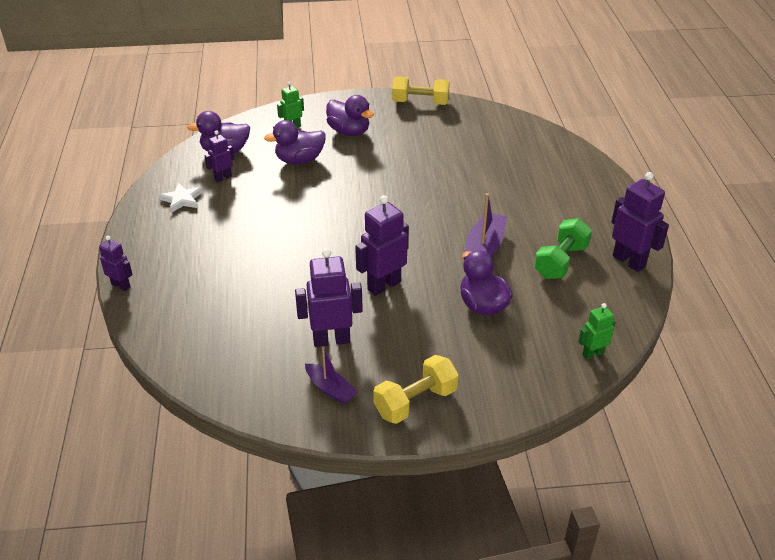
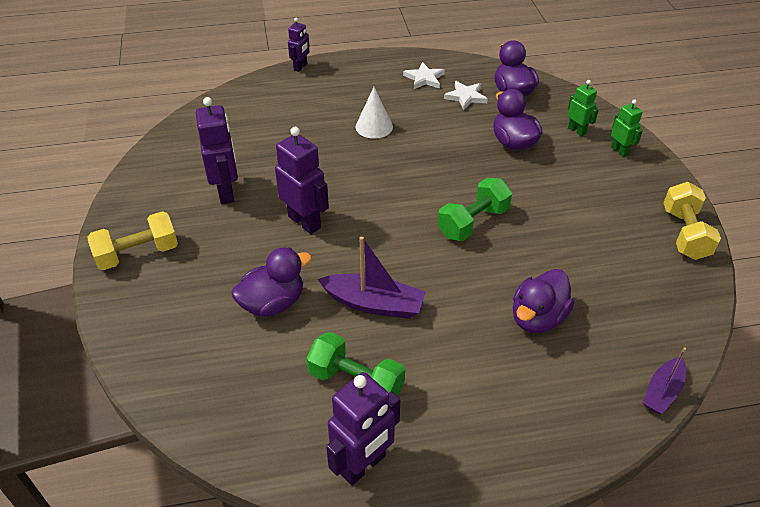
camera: 85 degrees right, 5 degrees up
purple robot [205,130,234,182] -> white star [444,81,487,110]
purple boat [305,346,358,404] -> purple boat moved to [643,347,686,414]
purple duck [326,95,374,136] -> purple duck moved to [513,269,574,333]
yellow dumbbell [373,355,459,424] -> yellow dumbbell turned 75 degrees counterclockwise [88,211,178,270]
green robot [578,303,616,360] -> green robot moved to [611,99,643,157]
none -> white cone [355,87,393,139]
none -> green dumbbell [438,178,512,241]

